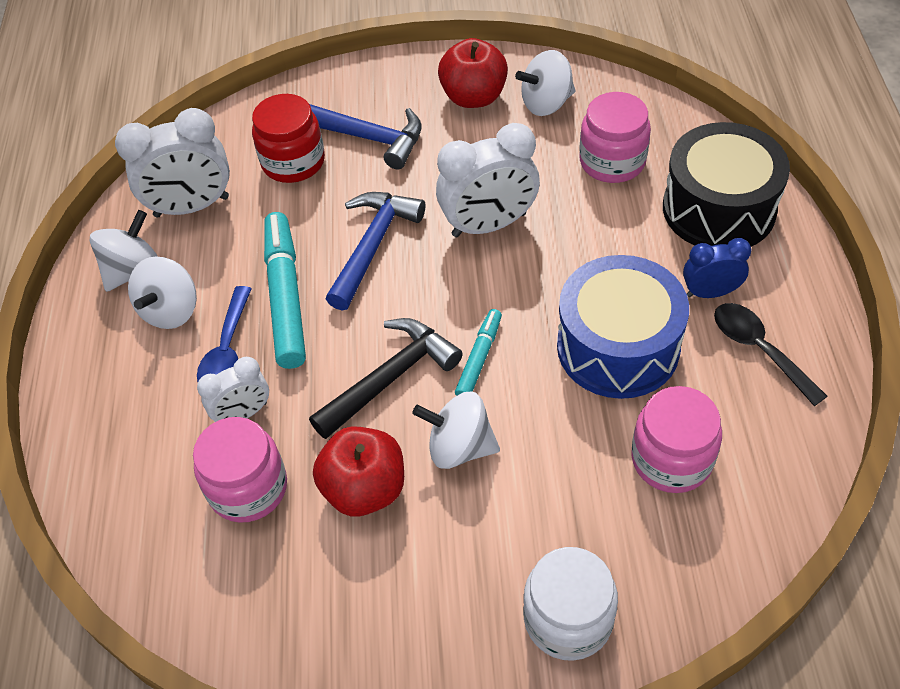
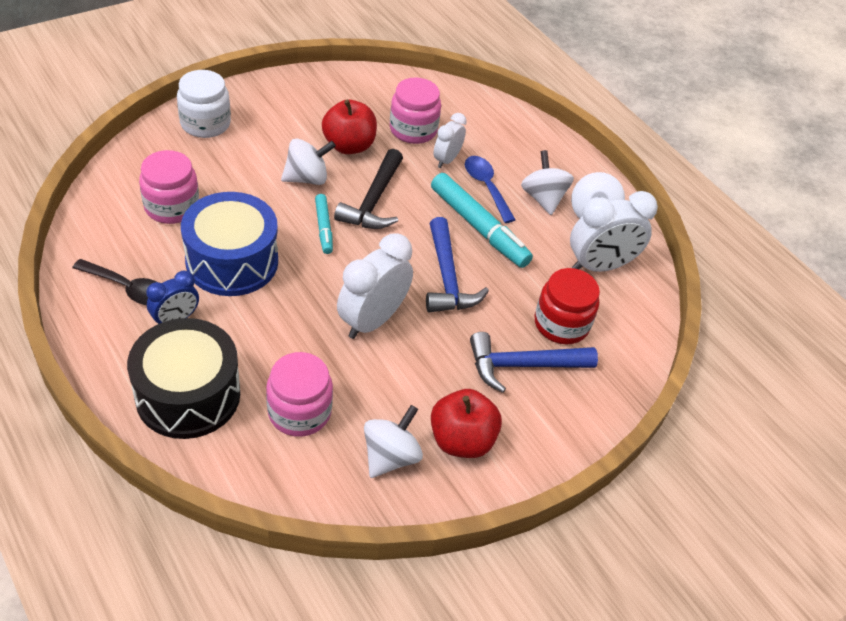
camera: 140 degrees right, 5 degrees down
white clock [115,108,230,217] -> white clock turned 150 degrees counterclockwise [570,191,658,272]

